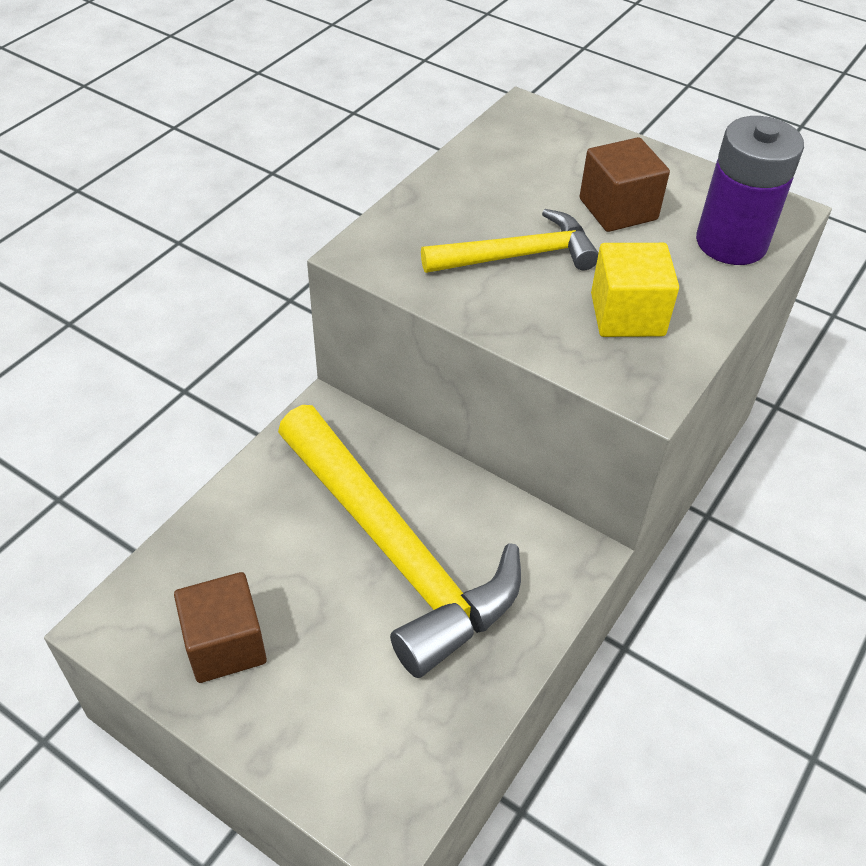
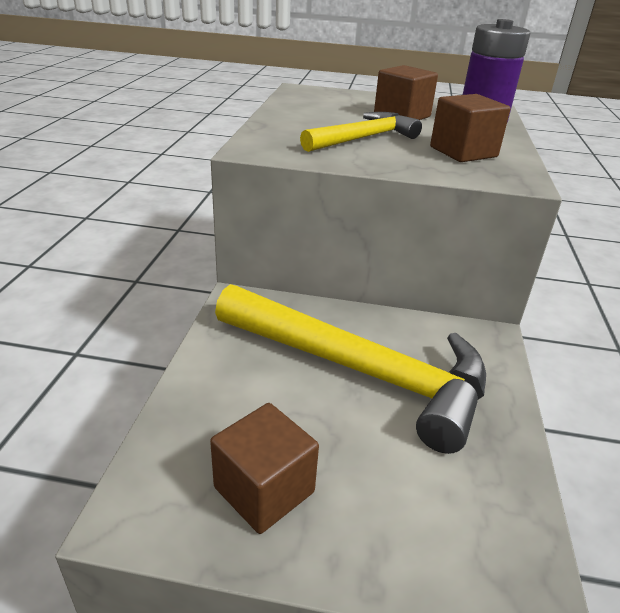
camera: 25 degrees left, 15 degrees down
yellow cube [591,243,679,337] -> brown cube [430,94,511,162]

